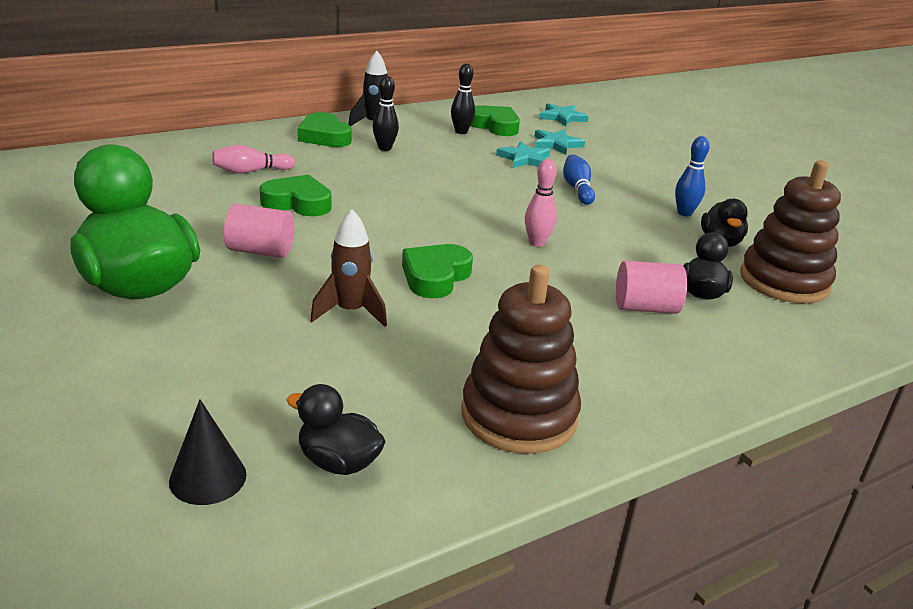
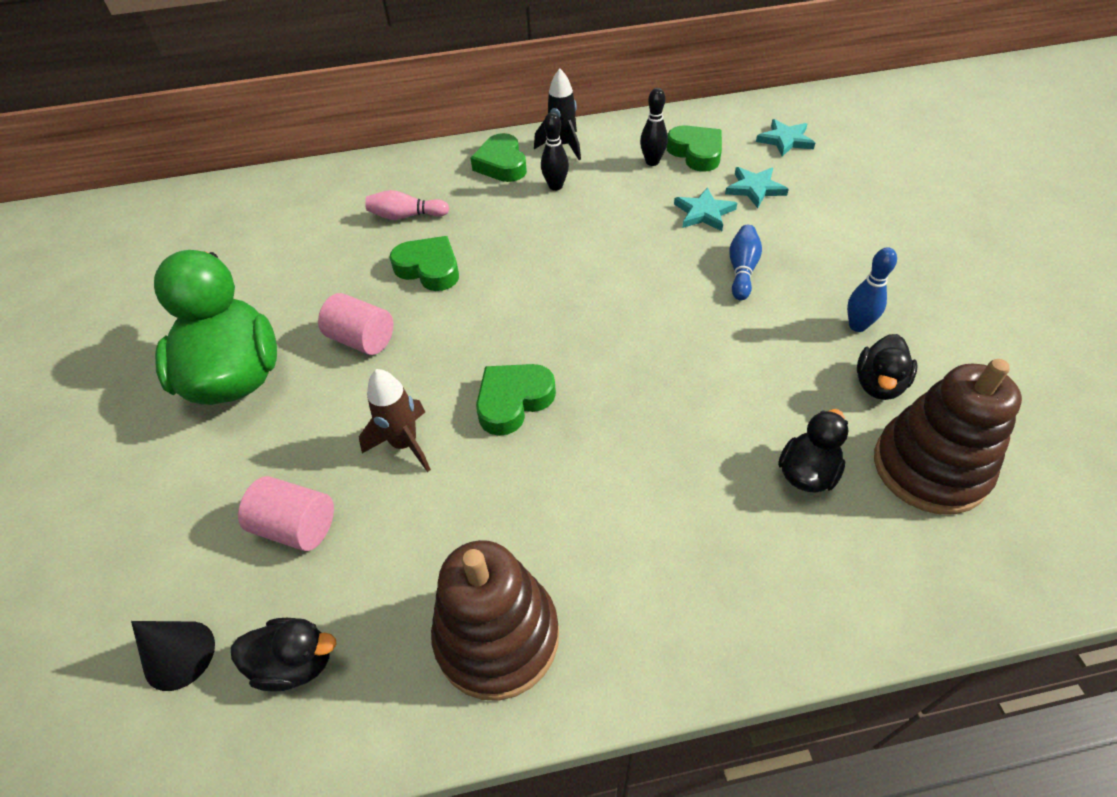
camera: 25 degrees right, 20 degrees up
black duck [287,384,386,475] -> black duck turned 135 degrees clockwise [231,618,336,692]
pink bowling pin [525,159,557,247] -> none
pink cylinder [616,261,687,314] -> pink cylinder moved to [238,476,334,551]

